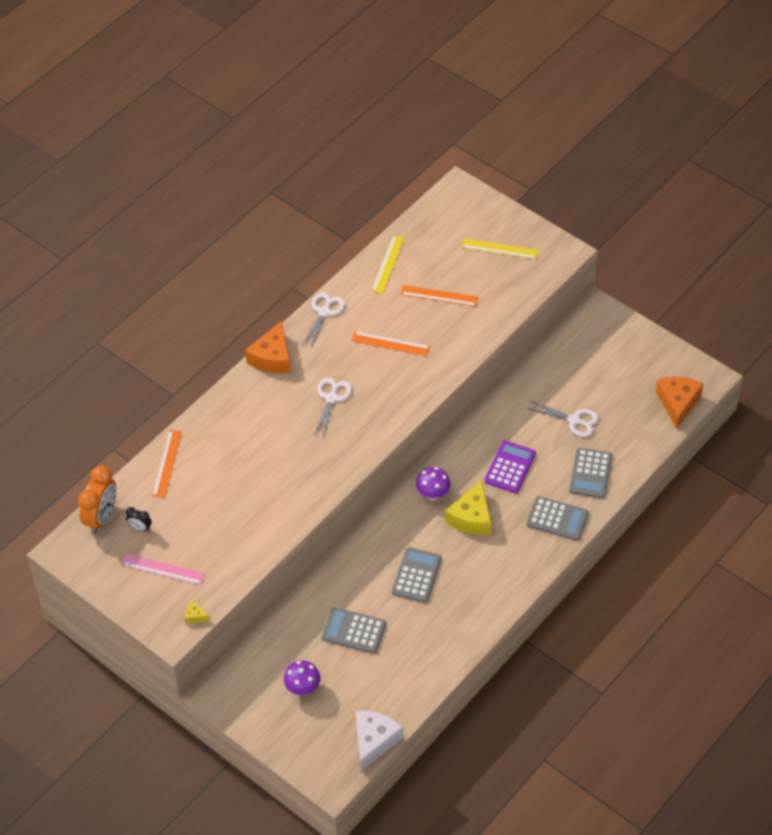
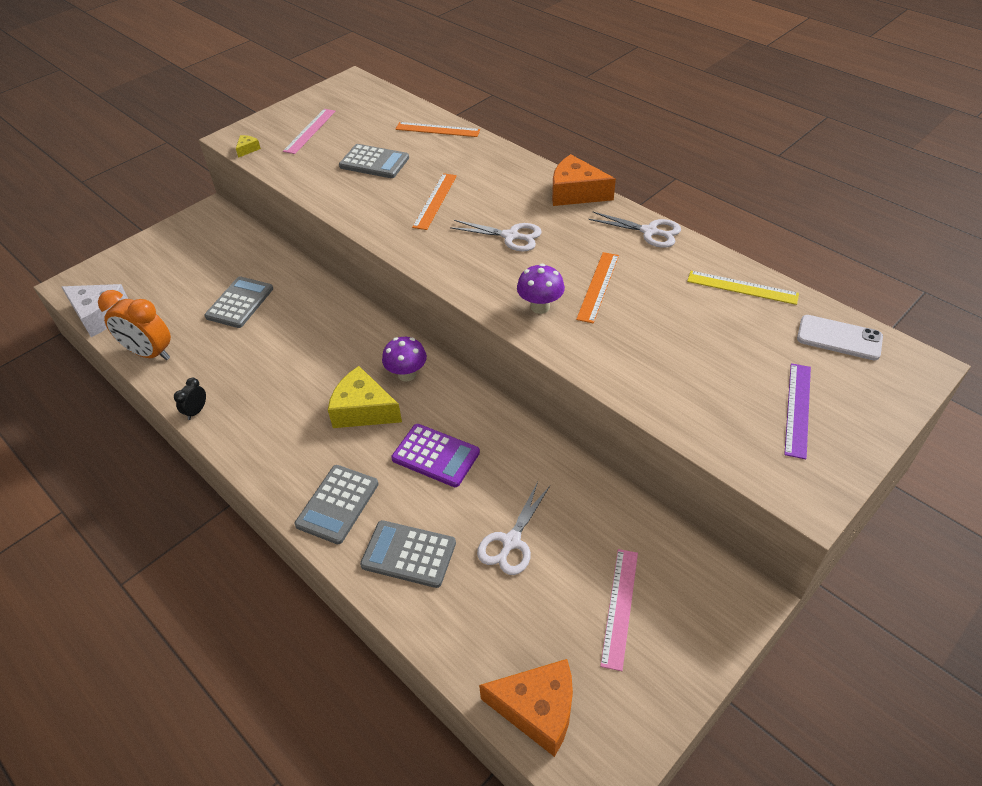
camera: 95 degrees right, 5 degrees down
orange clock [78,465,116,534] -> orange clock moved to [98,290,171,360]
black clock [126,507,151,531] -> black clock moved to [174,378,206,420]
purple mushroom [284,660,320,695] -> purple mushroom moved to [517,264,565,314]
grey calculator [392,547,442,602] -> grey calculator moved to [339,144,409,178]
orange ruler [401,285,478,306] -> orange ruler moved to [412,173,457,230]
yellow ruler [462,238,538,259] -> purple ruler [784,363,811,459]
none -> pink ruler [600,549,638,671]
none -> white phone [797,315,883,360]

